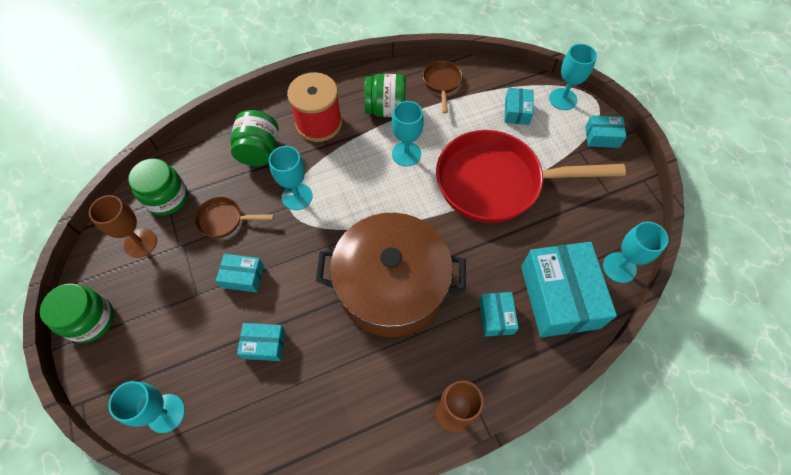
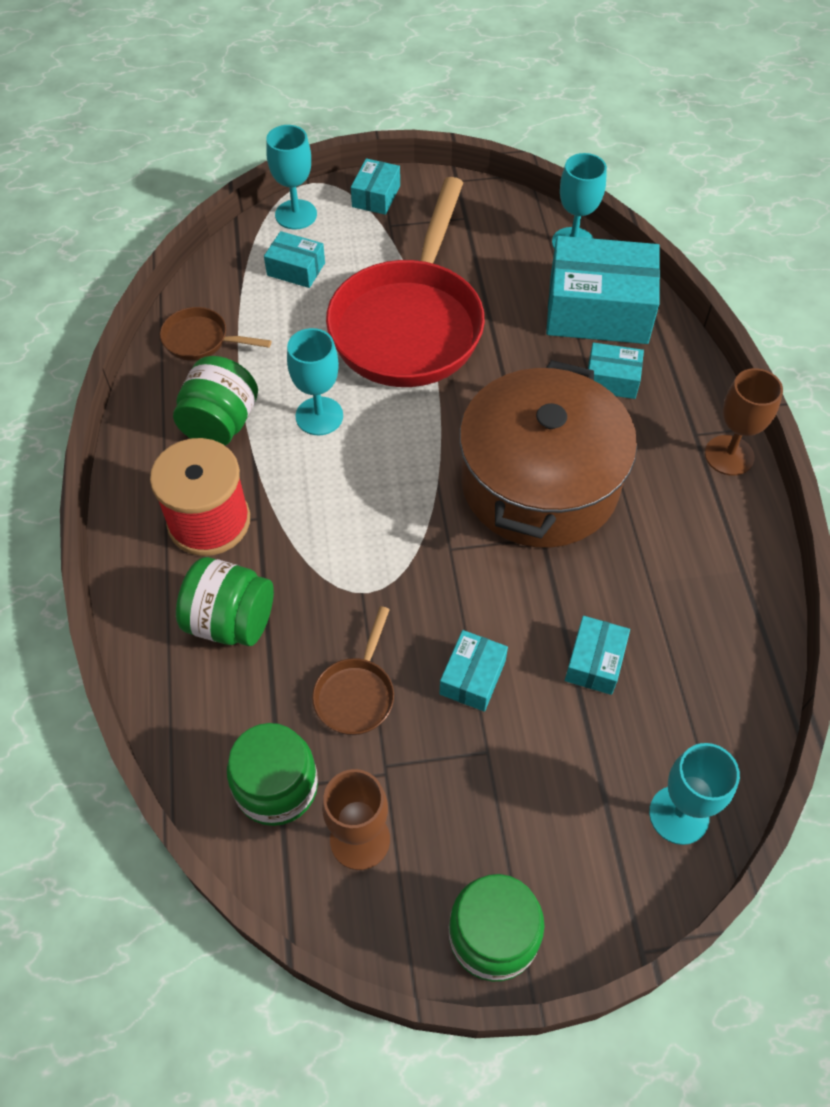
camera: 75 degrees left, 5 degrees down
turquoise goblet [269,146,313,210] -> none

